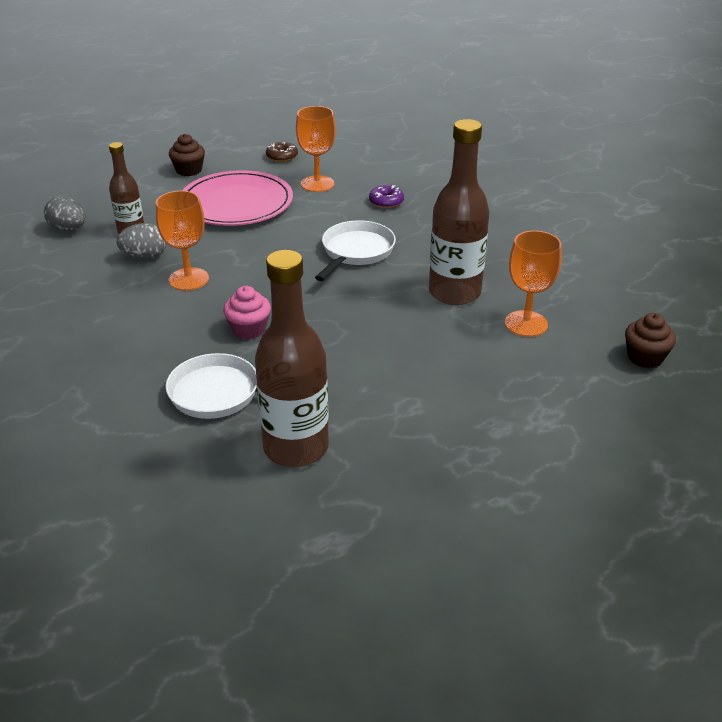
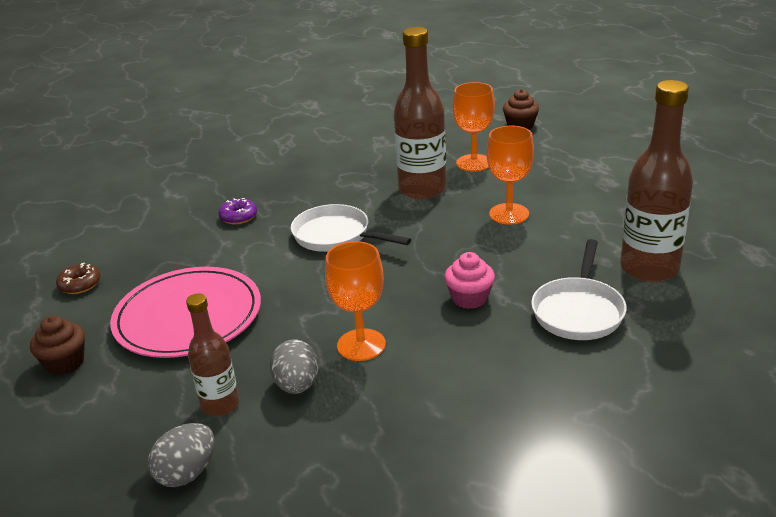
camera: 80 degrees left, 5 degrees down
orange goblet [296,106,336,192] -> orange goblet moved to [487,126,534,225]

